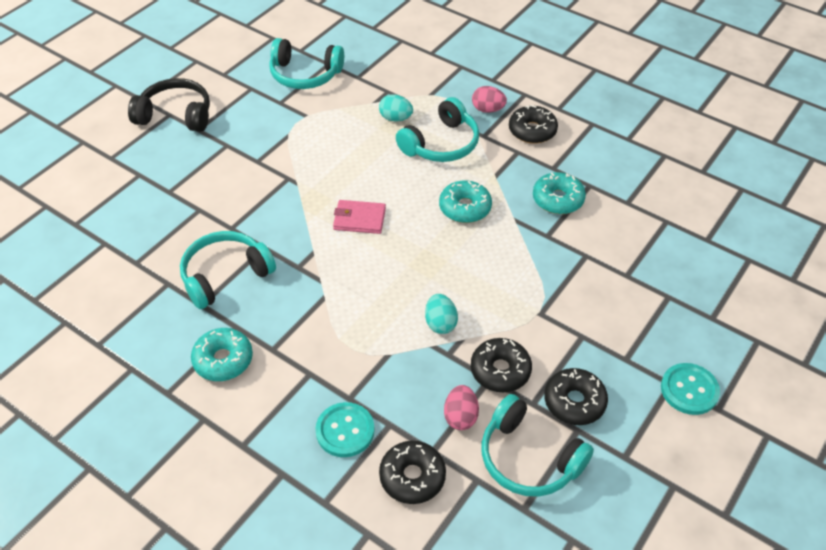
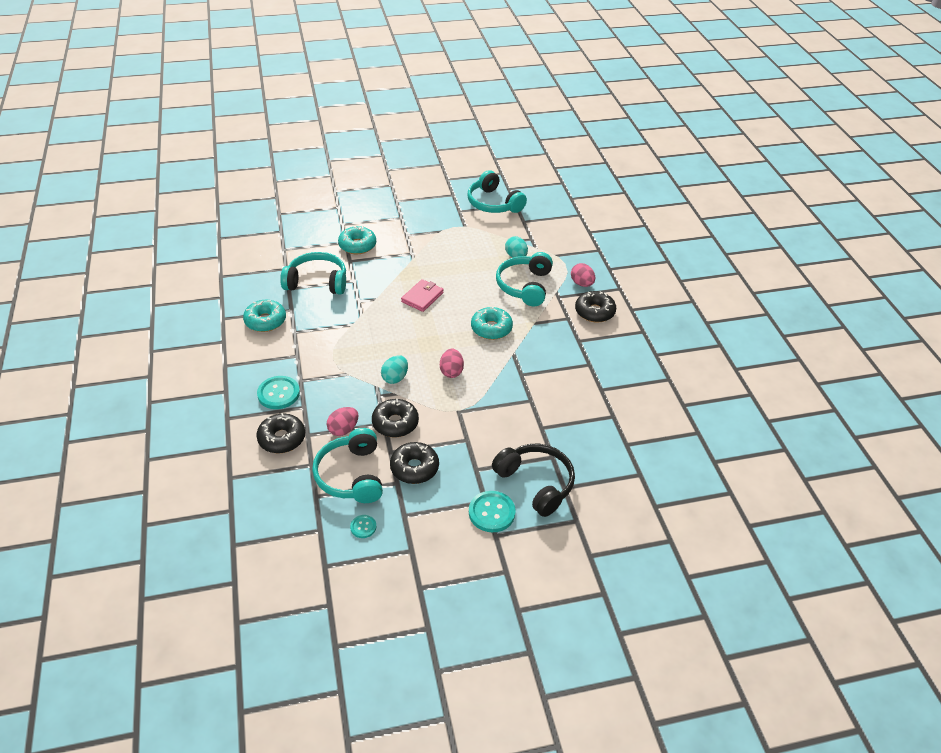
camera: 40 degrees right, 5 degrees down
black headphones [128,78,210,132] -> black headphones moved to [492,444,575,517]
pink wallet [333,200,386,234] -> pink wallet turned 75 degrees clockwise [401,279,444,312]
turquoise headphones [396,97,479,162] -> turquoise headphones turned 105 degrees clockwise [496,252,553,306]
turquoise donut [533,172,586,214] -> turquoise donut moved to [338,226,376,254]
none -> turquoise button [350,515,376,538]
none -> pink egg [440,349,464,378]

